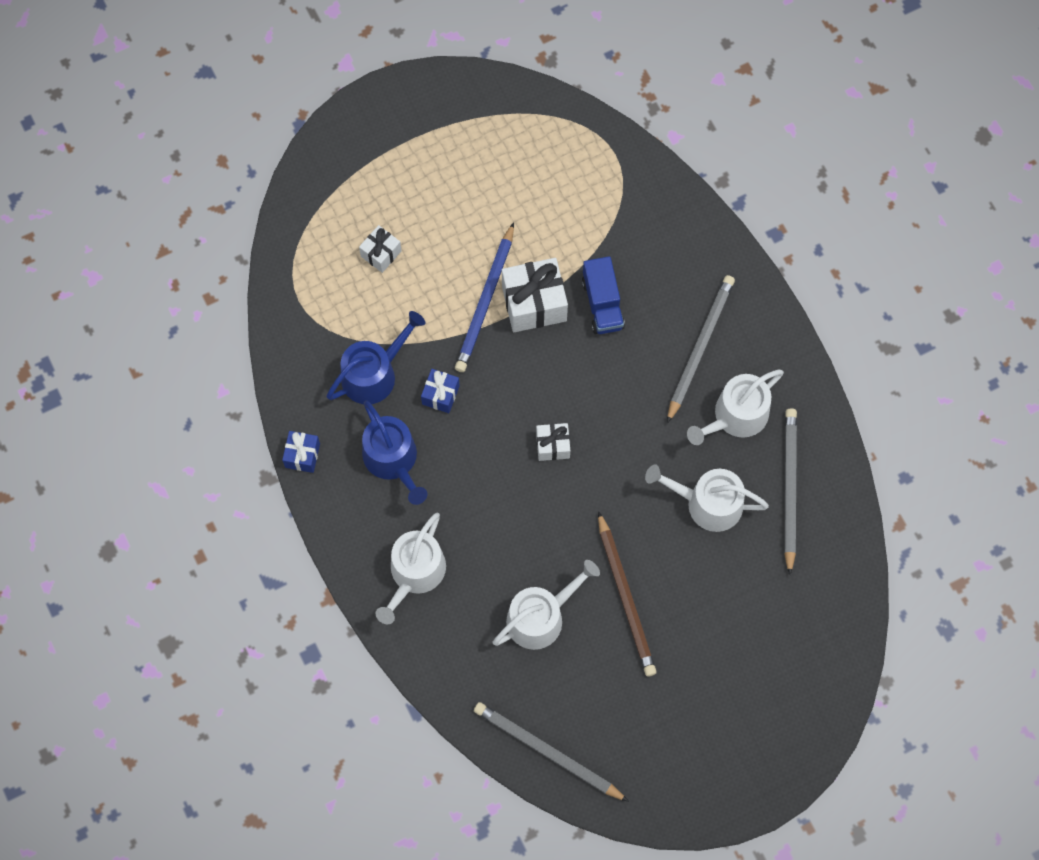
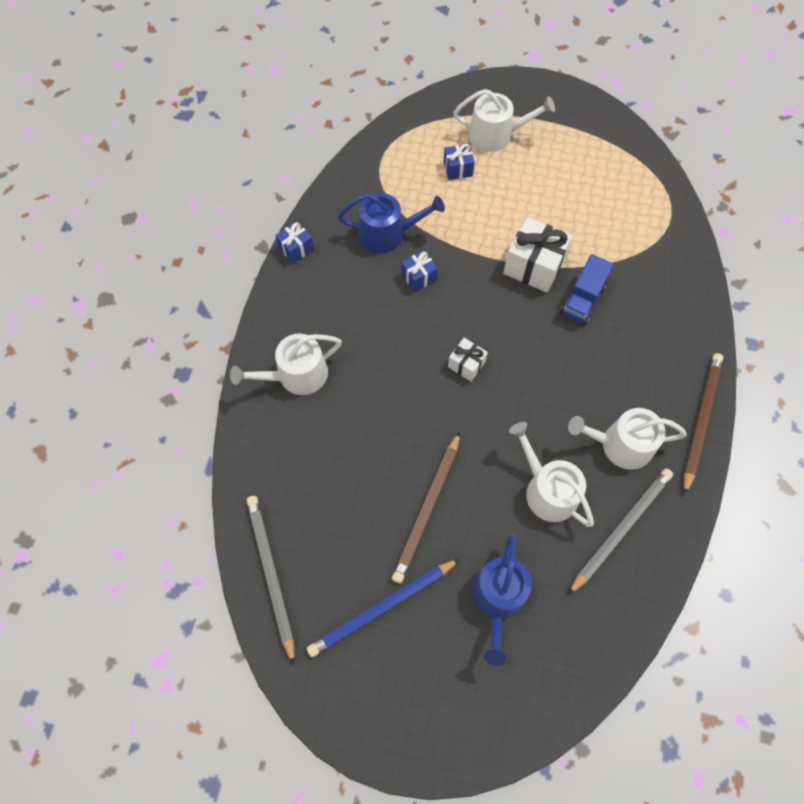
camera: 40 degrees right, 5 degrees down
white gift [359,225,402,273] -> blue gift [444,144,475,180]
blue watering can [362,401,427,505] -> blue watering can moved to [472,534,532,666]
blue pencil [455,222,514,372] -> blue pencil moved to [307,559,460,657]
white watering can [493,560,600,650] -> white watering can moved to [453,89,555,152]
grey pencil [667,275,735,423] -> none
none -> brown pencil [684,353,724,495]

